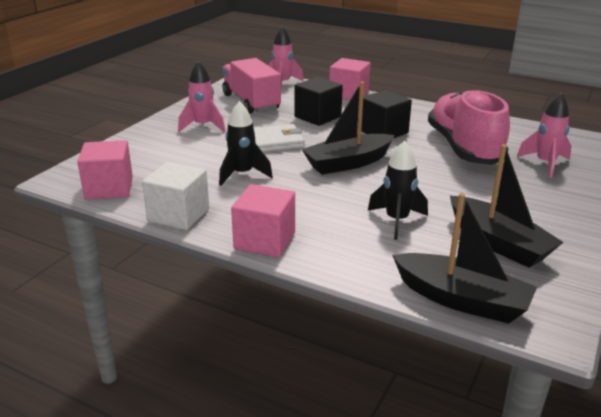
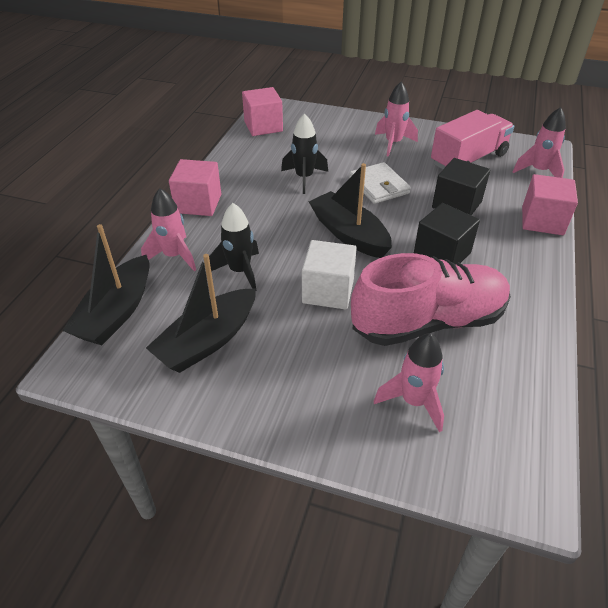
camera: 80 degrees right, 15 degrees up
white cube [142,162,209,230] -> white cube moved to [302,240,357,310]
none -> pink rocket [141,188,196,271]

